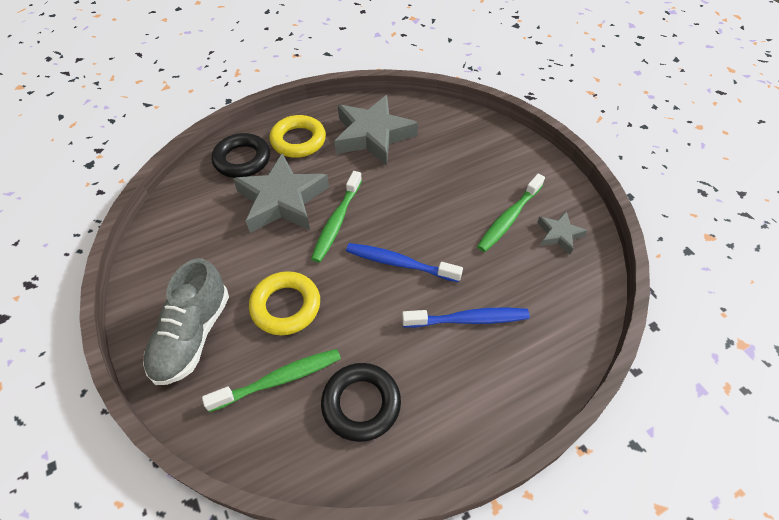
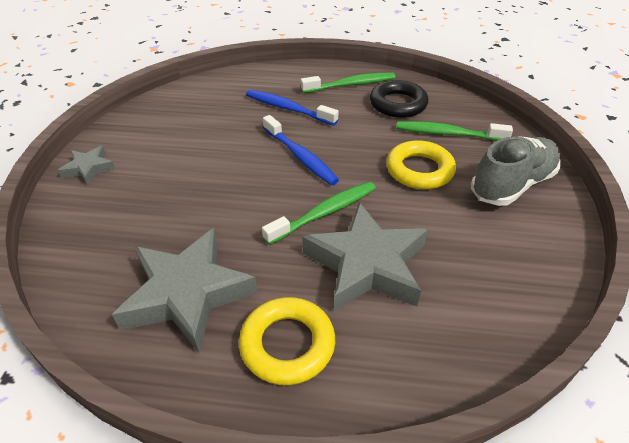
camera: 145 degrees left, 10 degrees down
black ring [212,133,270,178] -> none
green toothbrush [477,174,545,252] -> green toothbrush moved to [301,72,395,93]
grey star [537,211,588,255] -> grey star moved to [58,145,115,185]

